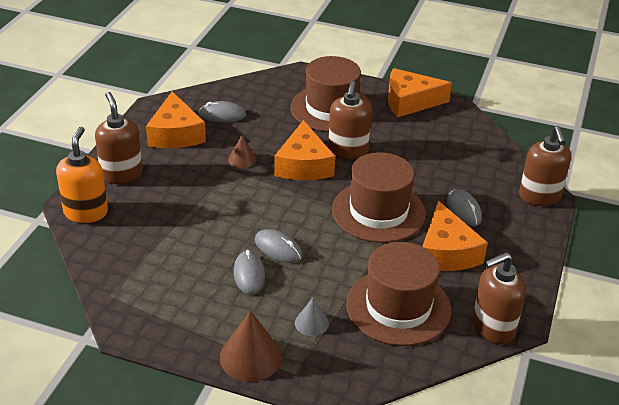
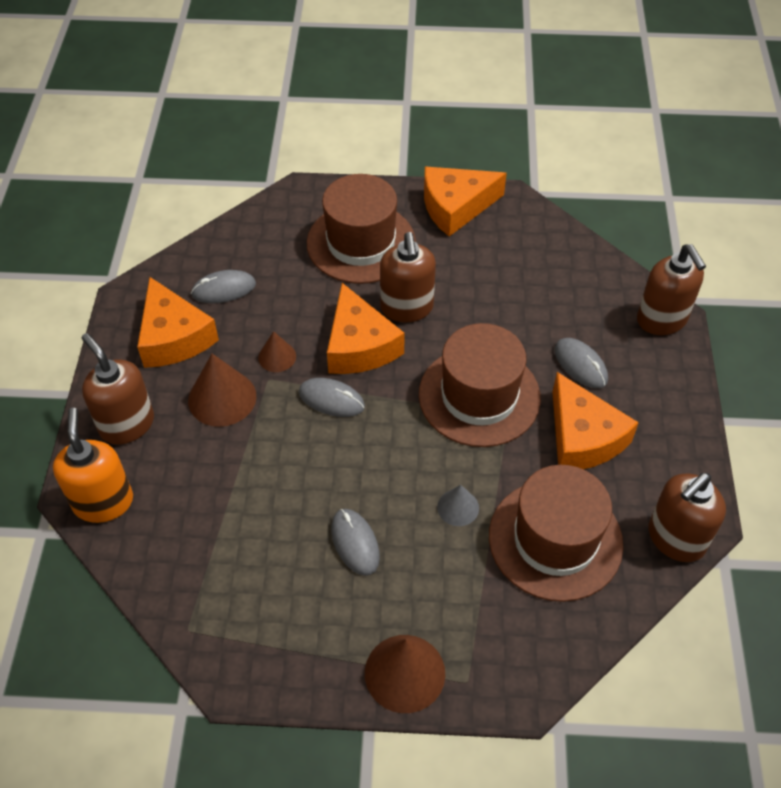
camera: 15 degrees left, 15 degrees up
grey mouse [255,229,302,263] -> grey mouse moved to [299,378,365,417]
grey cone [295,298,329,336] -> grey cone moved to [437,485,479,526]
none -> brown cone [188,354,256,427]

